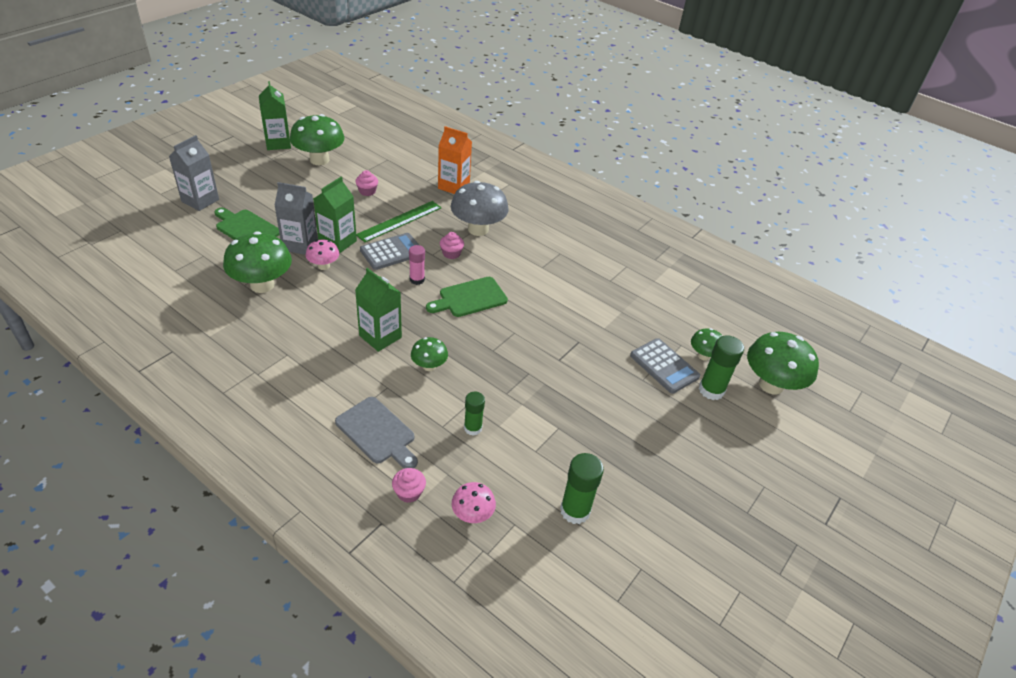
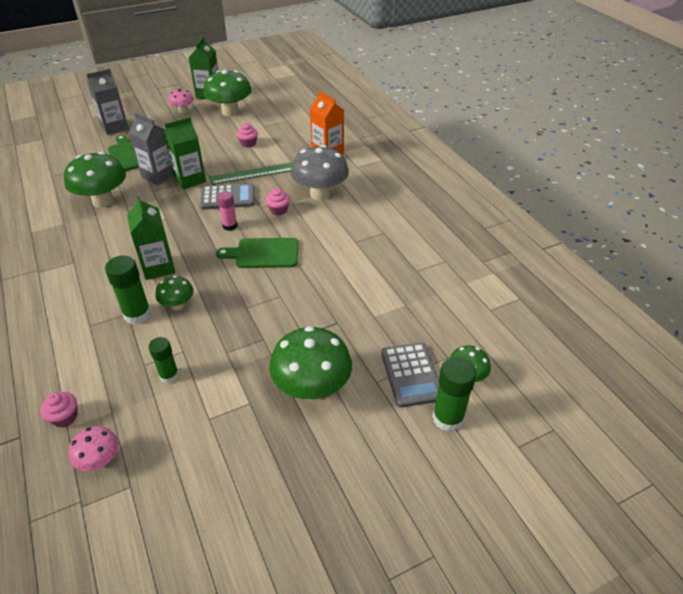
camera: 30 degrees right, 0 degrees up
pink mushroom [306,240,339,270] -> pink mushroom moved to [168,89,194,113]
grey cutting board [335,397,418,469] -> none
green glue stick [560,453,604,524] -> green glue stick moved to [105,255,151,324]
green mushroom [747,332,819,394] -> green mushroom moved to [269,326,352,401]

